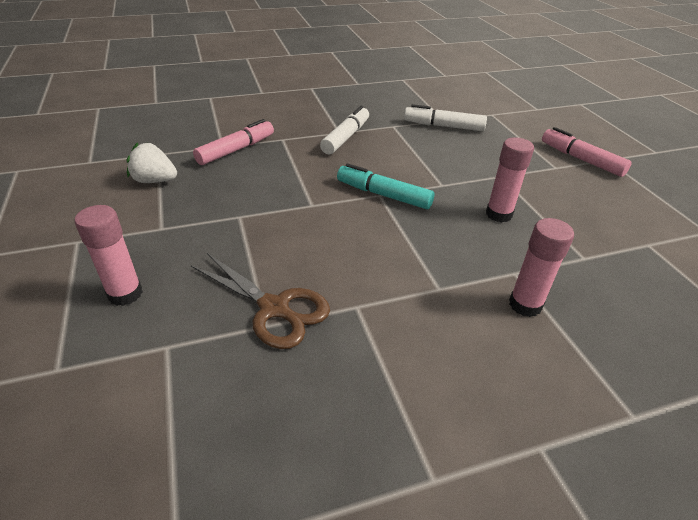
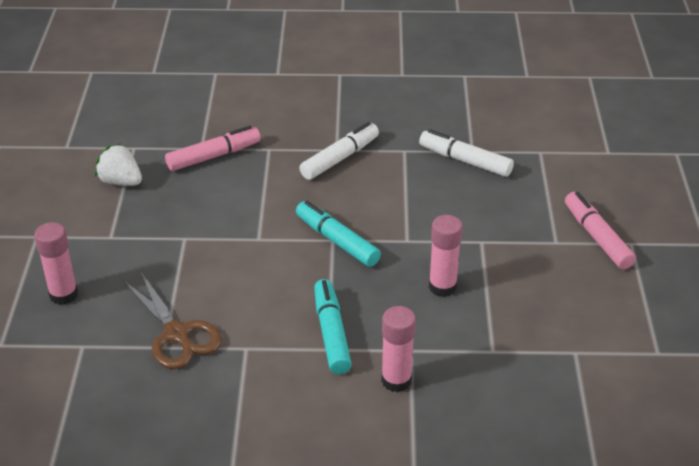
camera: 20 degrees right, 0 degrees up
none -> turquoise marker [314,279,352,374]

